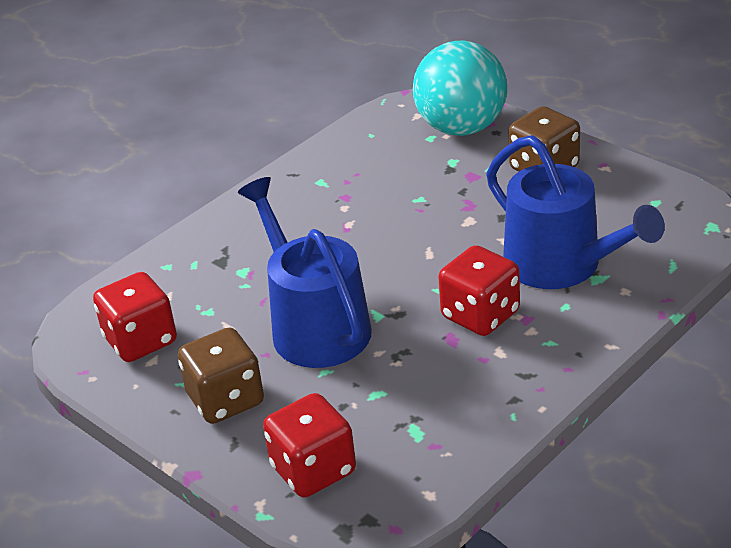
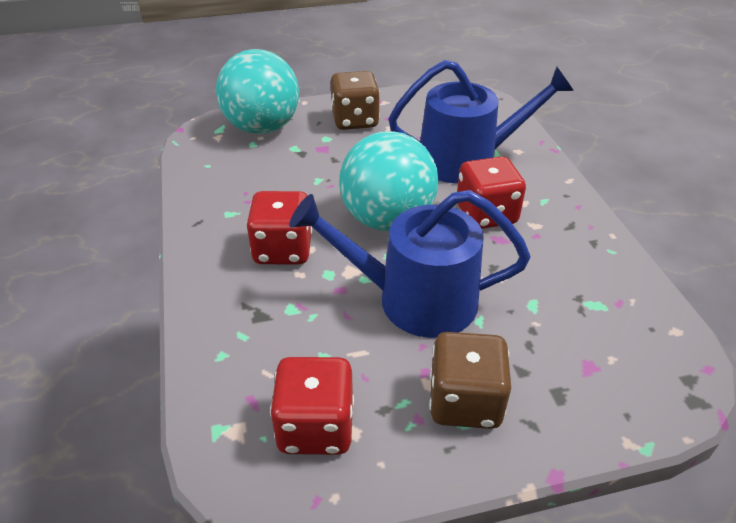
camera: 60 degrees left, 5 degrees up
red dice [263,393,356,497] -> red dice moved to [246,191,312,264]
none -> turquoise ball [339,131,439,231]

